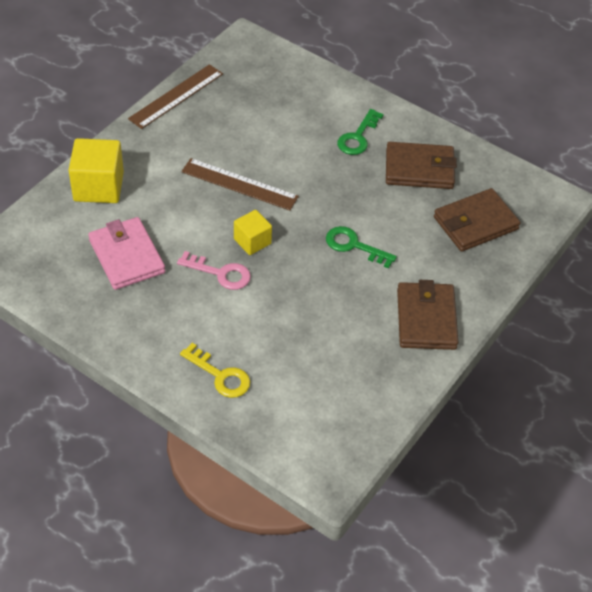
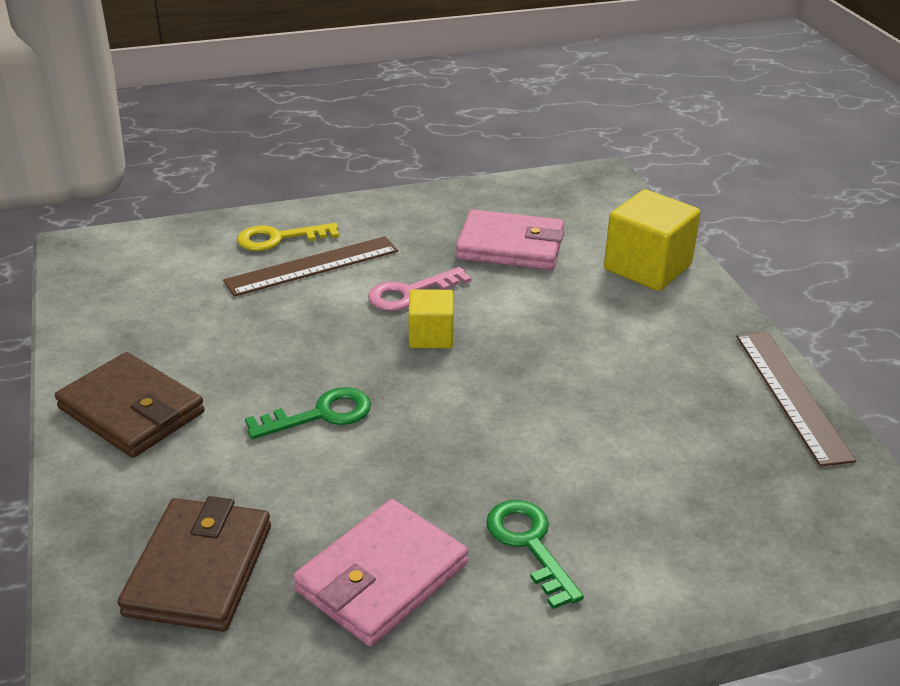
camera: 130 degrees right, 15 degrees down
brown ruler [181,158,299,211] -> brown ruler moved to [223,236,398,297]
brown wallet [386,142,457,189] -> pink wallet [293,499,468,646]

